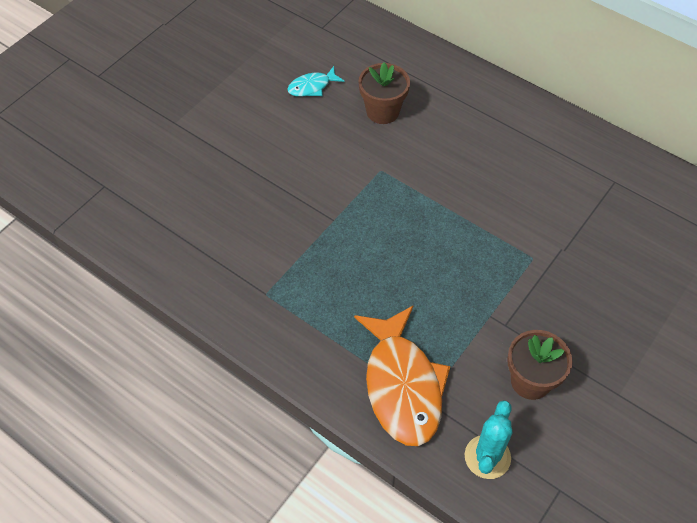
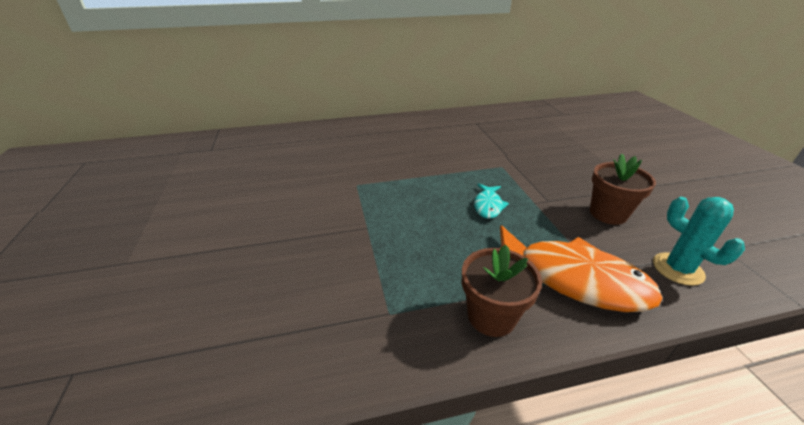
camera: 50 degrees left, 20 degrees down
turquoise fish [287,66,344,97] -> turquoise fish moved to [474,183,509,219]
brown flower pot [358,62,410,124] -> brown flower pot moved to [462,245,542,337]

